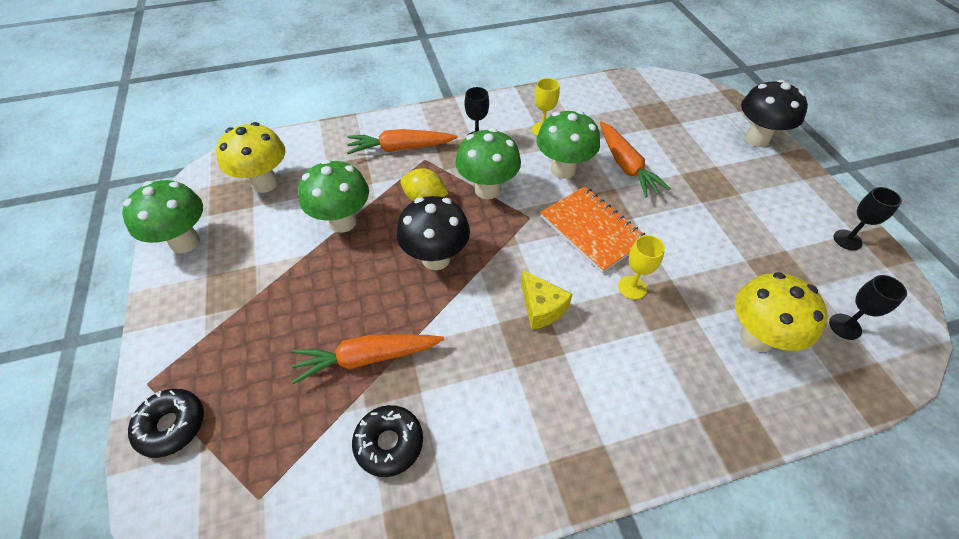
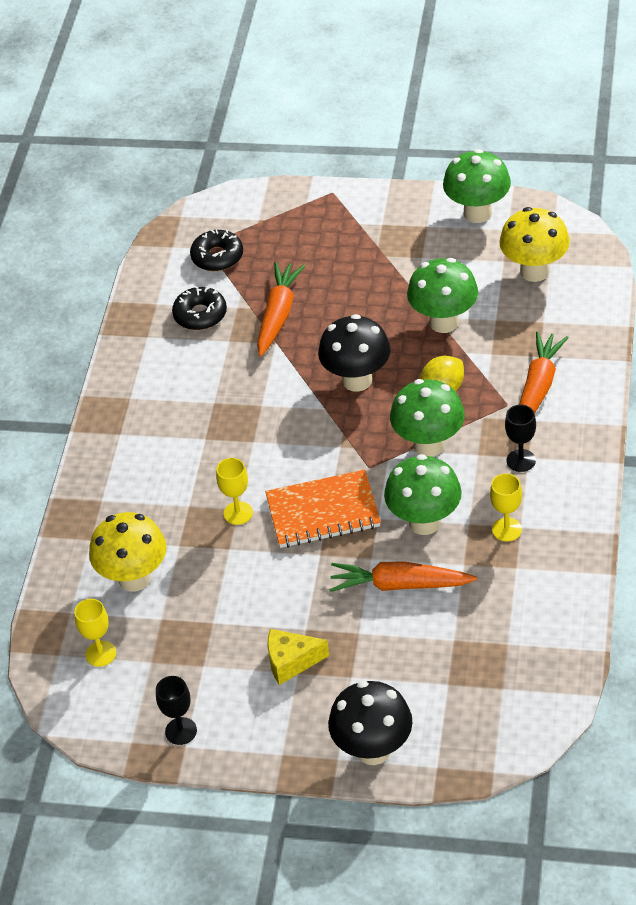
camera: 120 degrees right, 5 degrees down
black donut [128,389,204,458] -> black donut moved to [190,229,243,271]
yellow cheese [521,270,572,330] -> yellow cheese moved to [267,629,329,685]
black goblet [829,275,907,340] -> yellow goblet [74,599,116,667]

